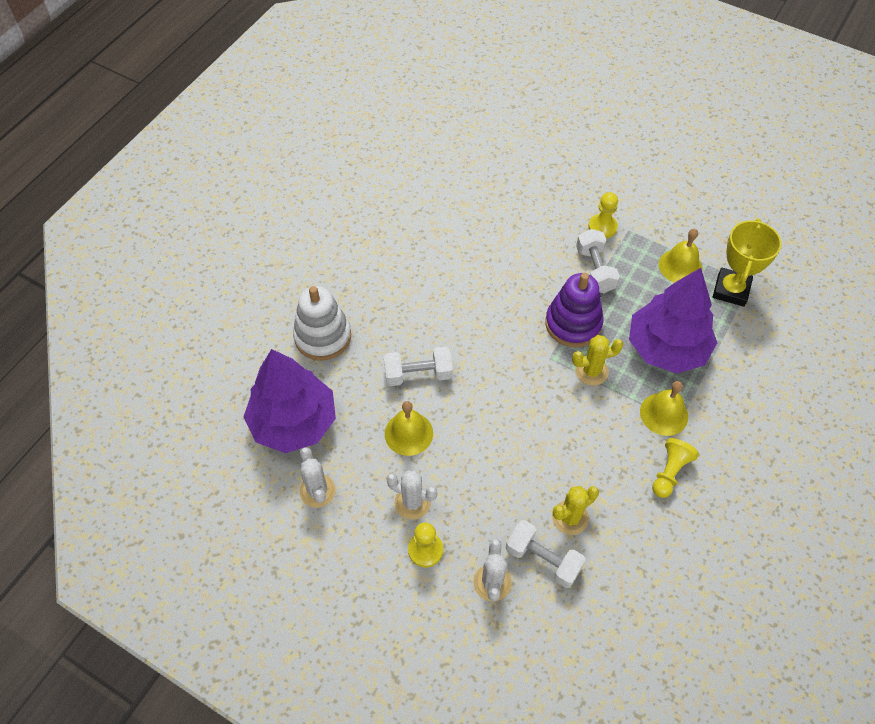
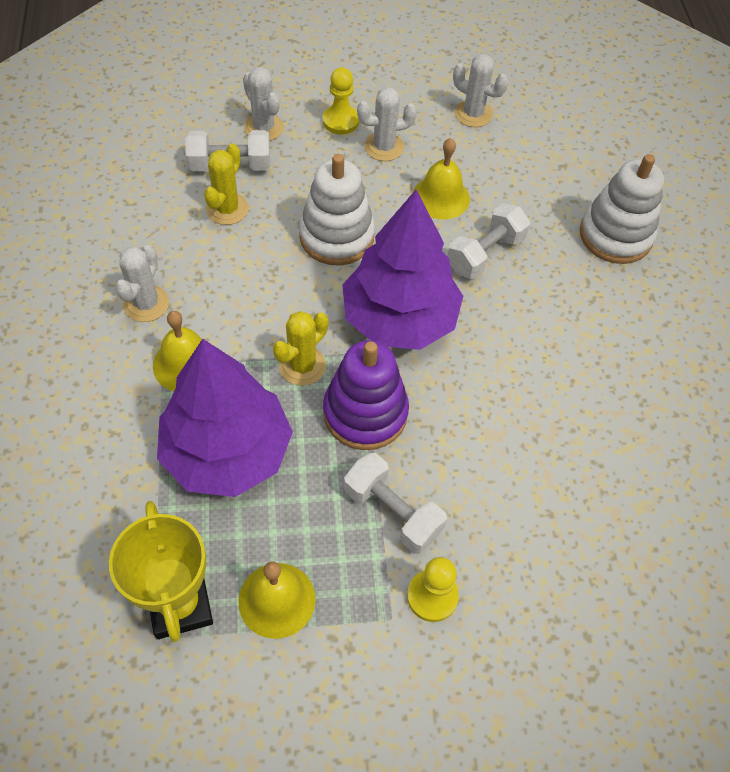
camera: 140 degrees right, 0 degrees up
purple tree [243,349,336,453] -> purple tree moved to [342,189,463,350]
yellow pawn [652,438,699,498] -> white cactus [115,245,169,322]
none -> white stacking toy [299,154,375,266]

